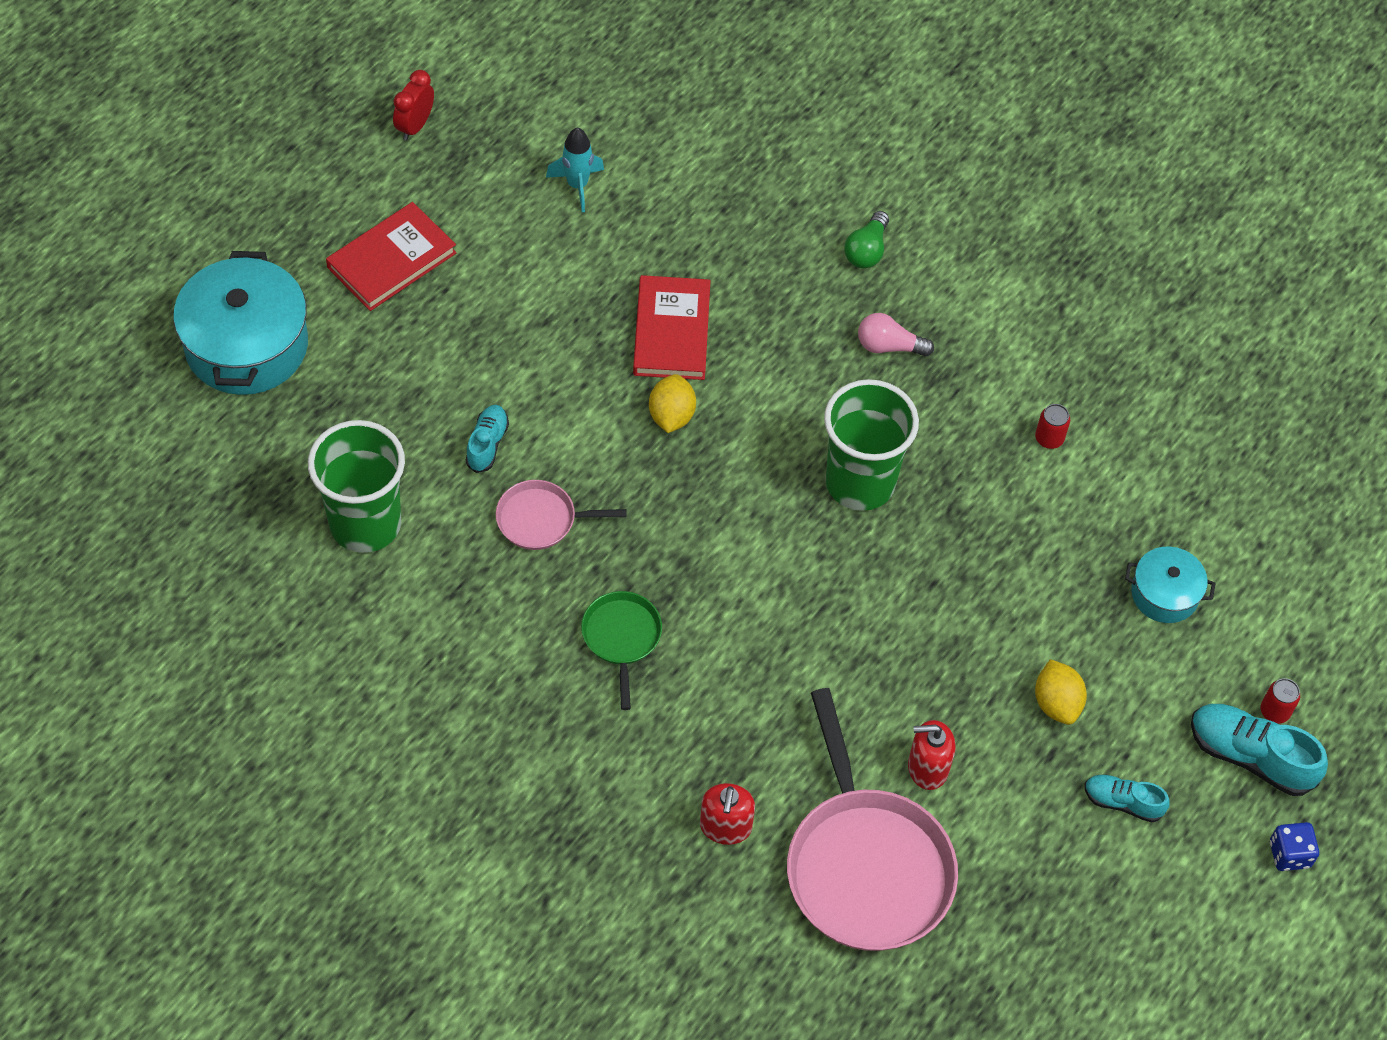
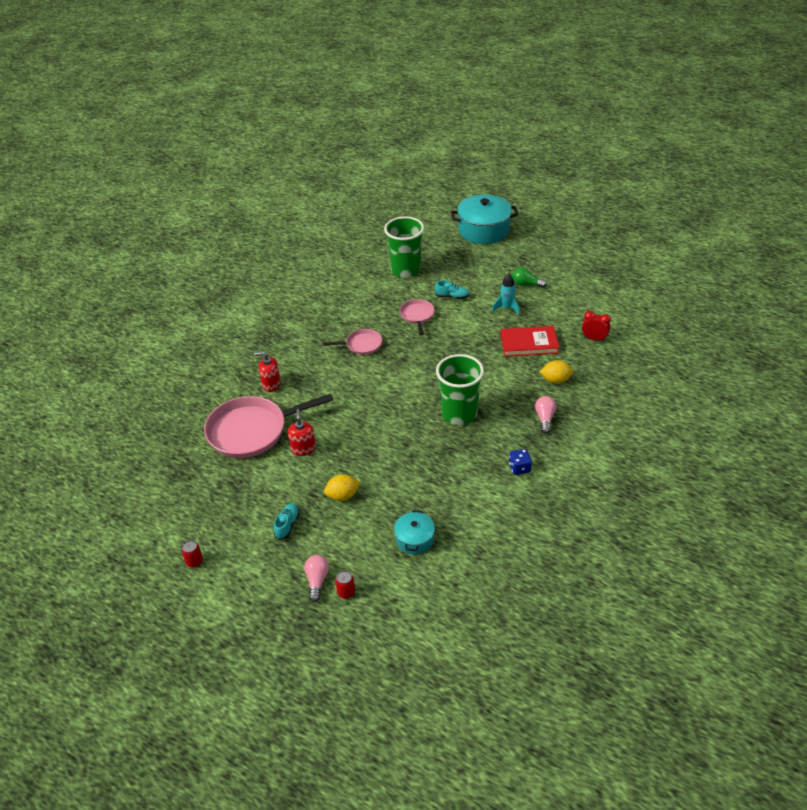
camera: 90 degrees right, 15 degrees down
red book [326,202,457,311] -> none
red clock [393,70,434,140] -> red clock moved to [582,311,611,341]
turquoise rocket [546,128,604,212] -> turquoise rocket moved to [492,274,520,315]
green pan [581,591,662,710] -> pink pan [323,329,382,355]
yellow lemon [649,374,696,433] -> yellow lemon moved to [540,360,574,384]
green light bulb [844,211,889,268] -> green light bulb moved to [512,267,547,288]
red can [1035,404,1070,449] -> red can moved to [181,540,203,568]
turquoise shoe [1191,704,1328,796] -> pink light bulb [304,555,329,602]
blue dice [1270,822,1319,871] -> blue dice moved to [509,449,532,475]

